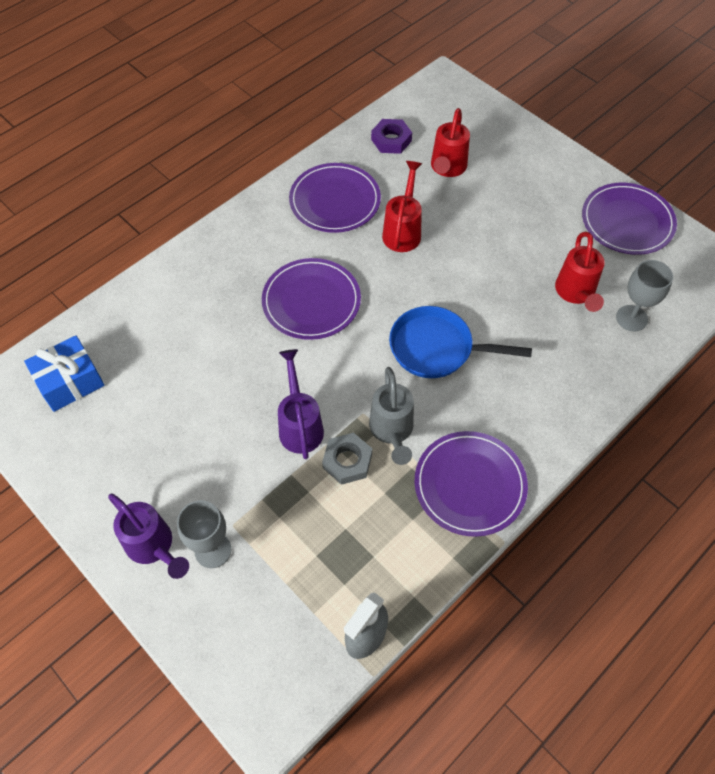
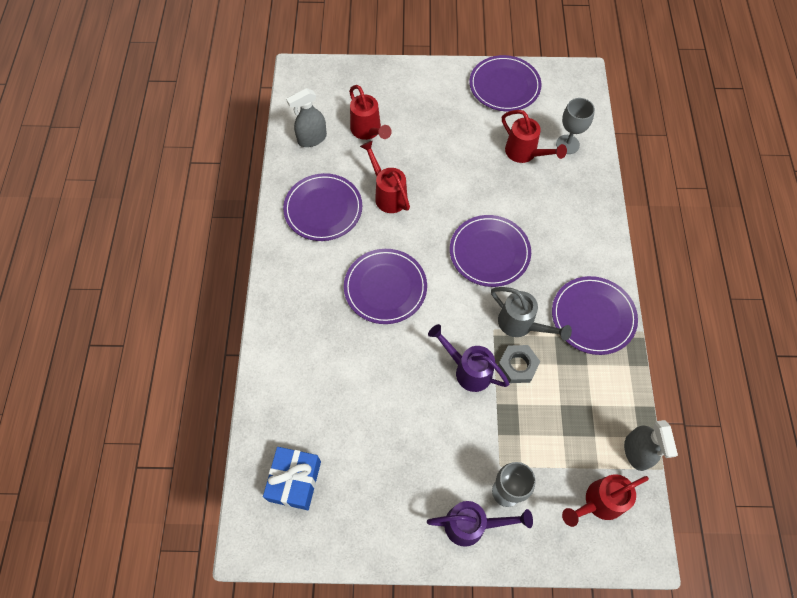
camera: 45 degrees left, 5 degrees up
purple nut [371,119,412,154] -> grey spray bottle [286,88,327,147]
blue pan [389,306,532,378] -> purple plate [450,215,531,287]
none -> red watering can [562,474,649,527]

